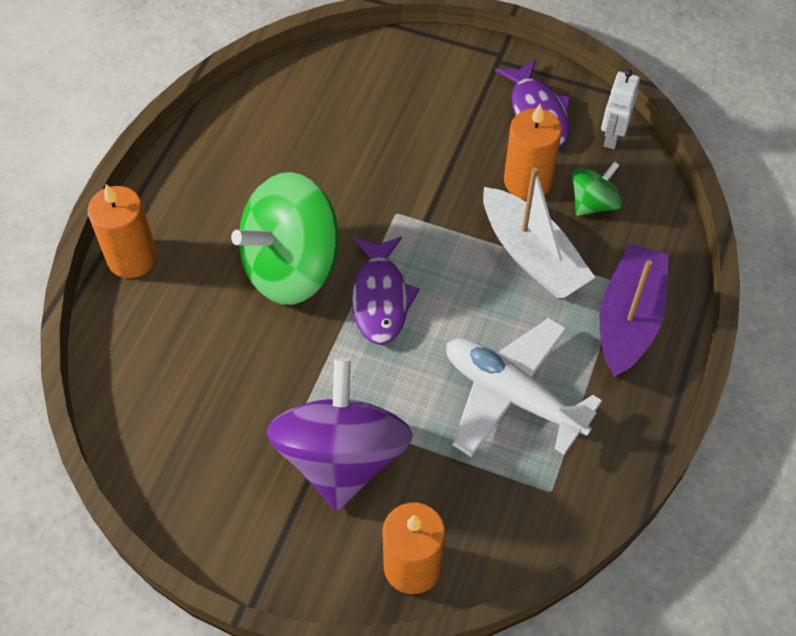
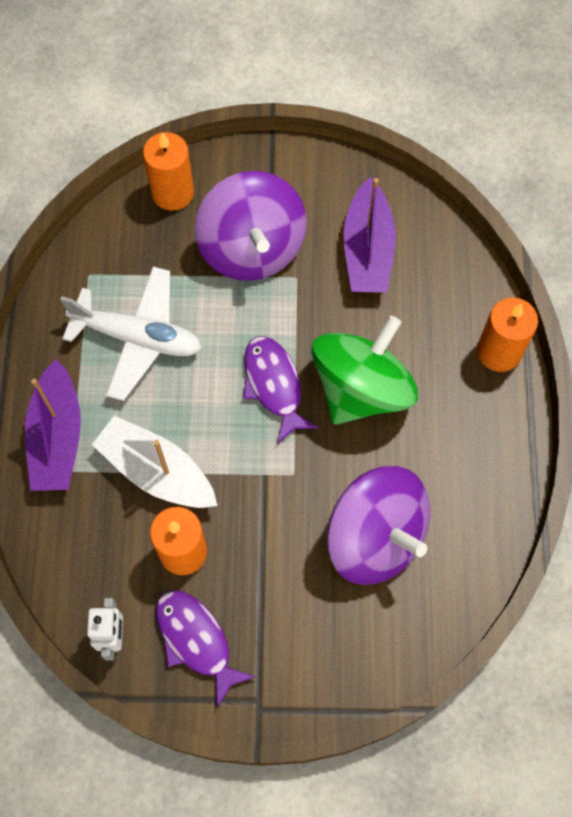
camera: 160 degrees right, 10 degrees up
green spinning top [572,161,623,216] -> none
none -> purple spinning top [327,466,430,585]
none -> purple boat [343,177,396,293]

